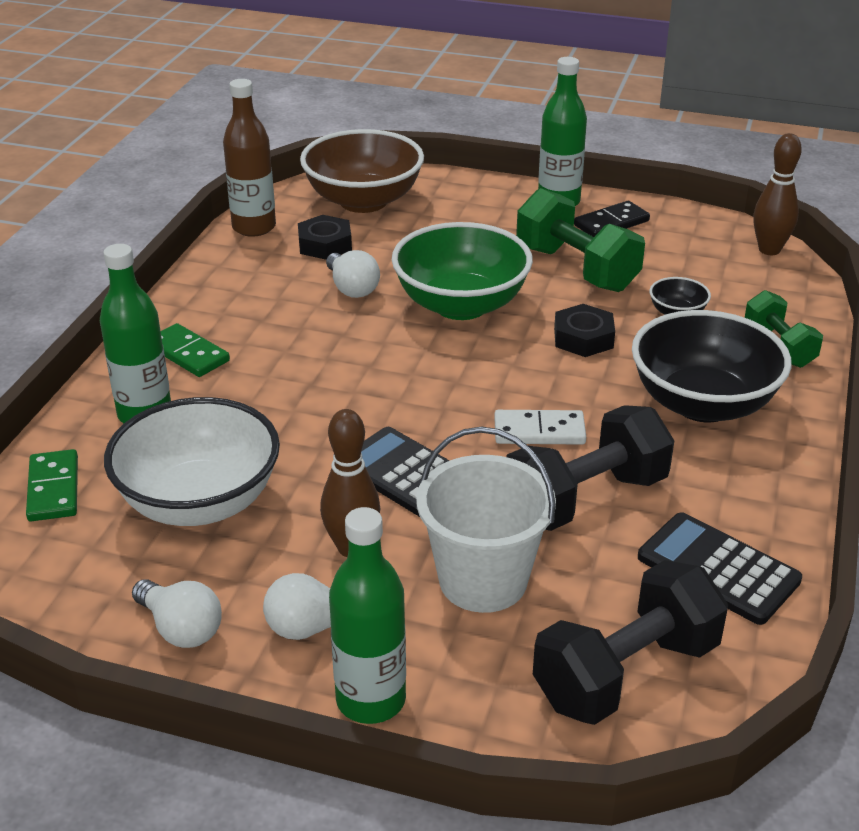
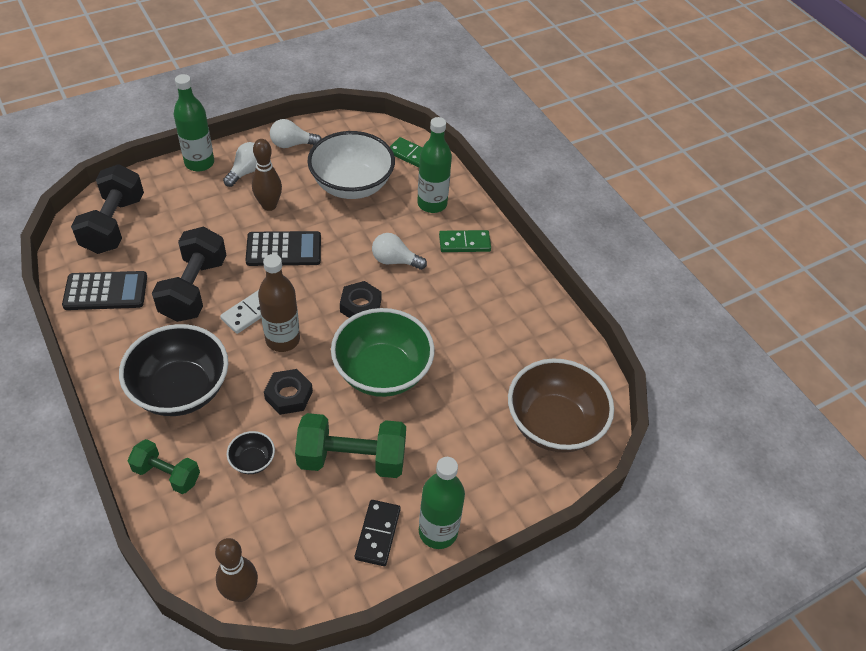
camera: 130 degrees right, 15 degrees up
brown bottle [223,79,276,237] -> brown bottle moved to [258,254,300,352]
black nut [298,215,352,260] -> black nut moved to [340,281,381,318]
white light bulb [326,250,380,298] -> white light bulb moved to [372,233,427,270]
white bucket [416,426,556,613] -> none

